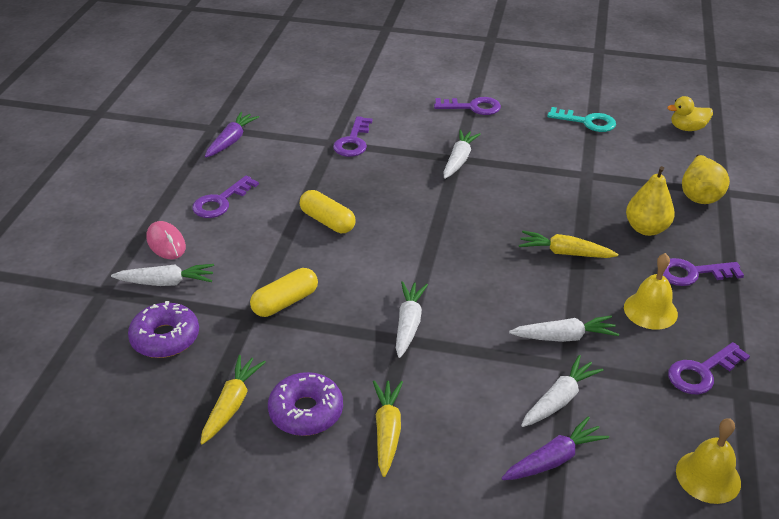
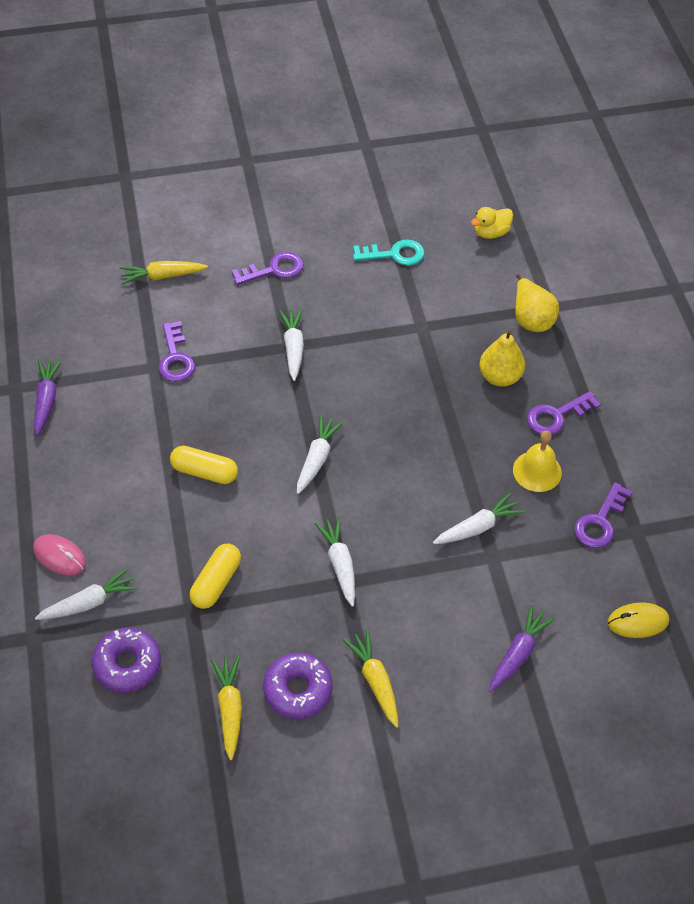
camera: 25 degrees left, 15 degrees up
purple key [192,175,259,218] -> none
yellow carrot [519,230,618,258] -> yellow carrot moved to [120,261,208,284]
white carrot [521,355,604,427] -> white carrot moved to [297,415,344,494]
yellow bell [676,418,741,504] -> yellow mouse [608,602,669,638]

